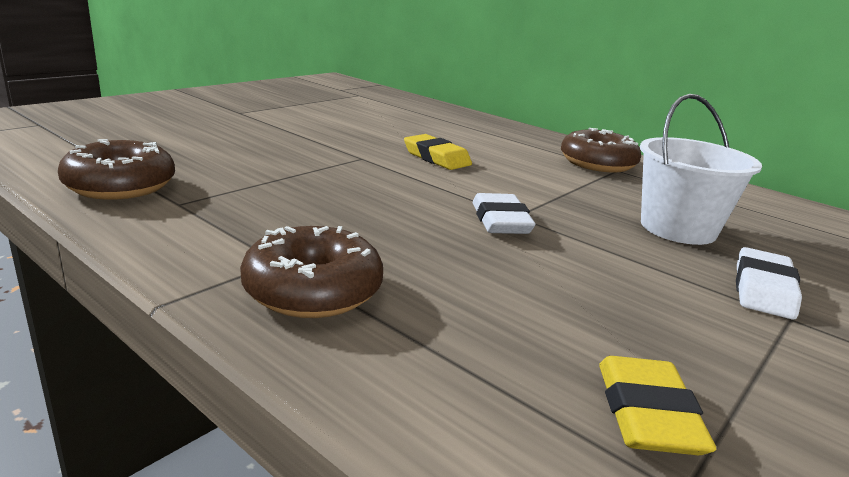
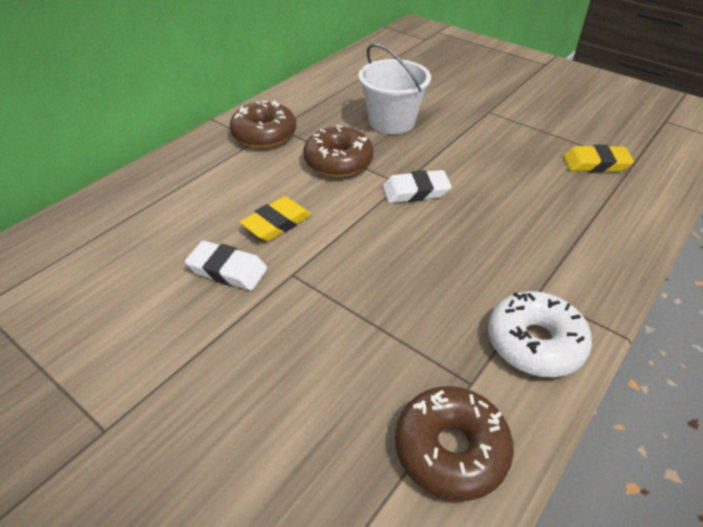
camera: 90 degrees left, 20 degrees up
brown donut [240,226,383,318] -> brown donut moved to [303,125,374,177]
white eraser [736,247,802,319] -> white eraser moved to [185,240,267,290]
none -> white donut [488,291,592,377]

